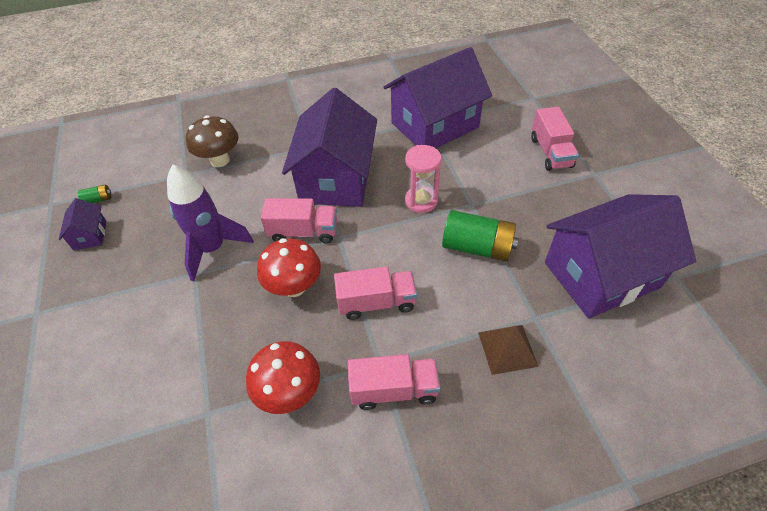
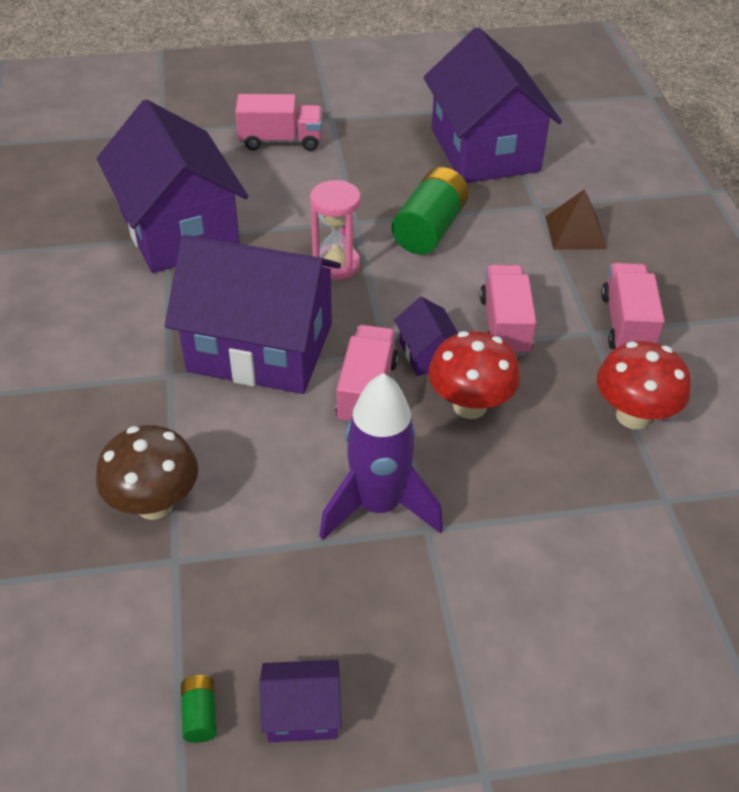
camera: 85 degrees left, 5 degrees down
none -> purple house [394,297,458,376]

